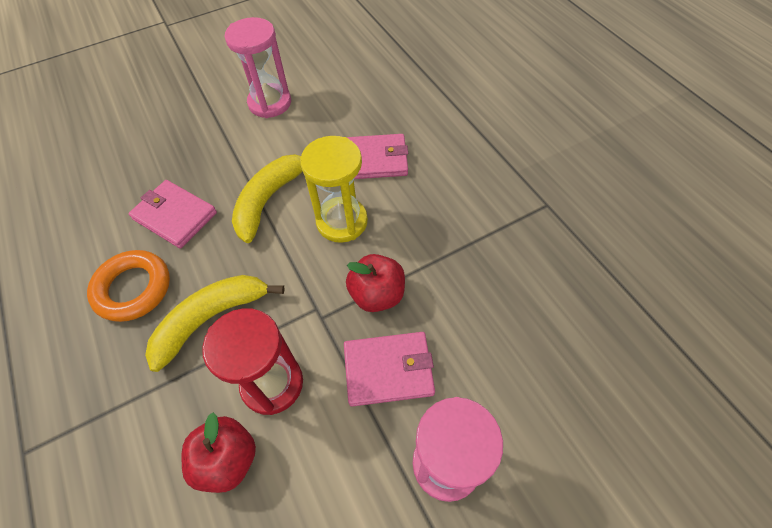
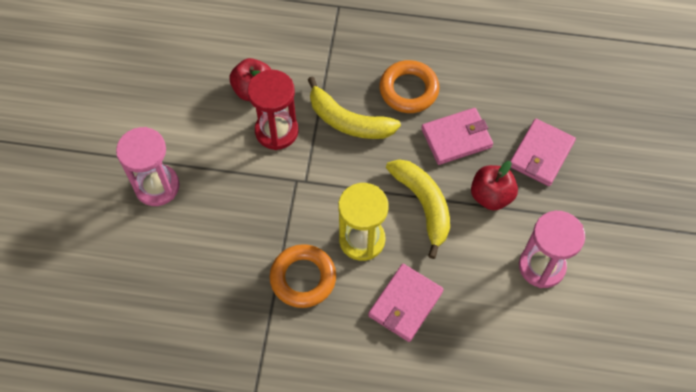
camera: 125 degrees right, 5 degrees up
yellow banana [145,275,285,372] -> yellow banana turned 120 degrees clockwise [308,76,401,139]
pink wallet [344,332,435,406] -> pink wallet moved to [510,119,576,186]
red apple [346,254,405,312] -> red apple moved to [471,161,518,210]
none -> orange ring [270,244,336,308]

